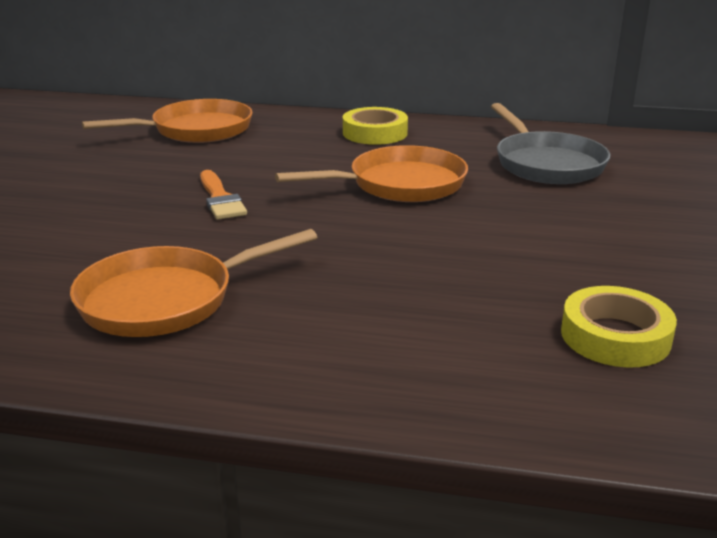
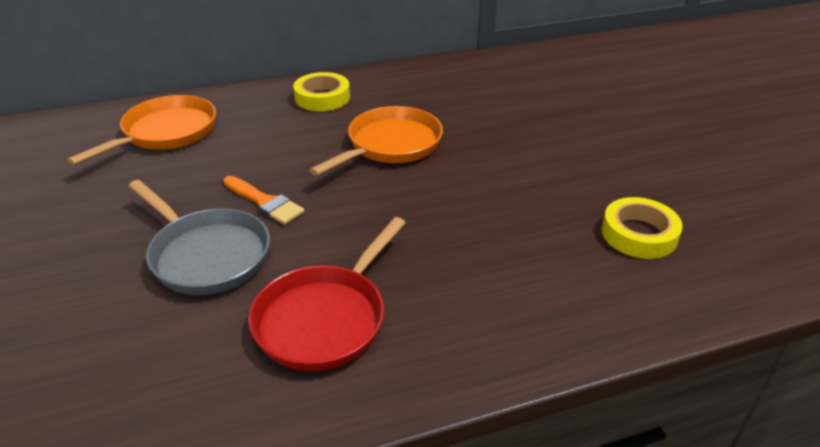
camera: 30 degrees left, 10 degrees up
orange pan [70,229,317,337] -> red pan [249,217,406,371]
grey pan [491,103,610,184] -> grey pan moved to [128,180,270,295]

